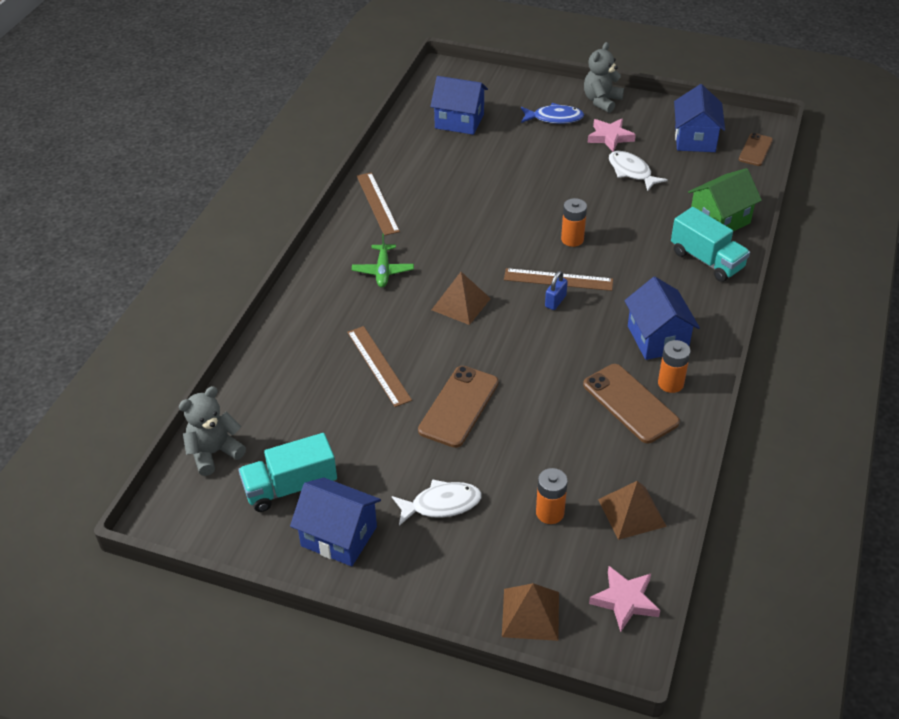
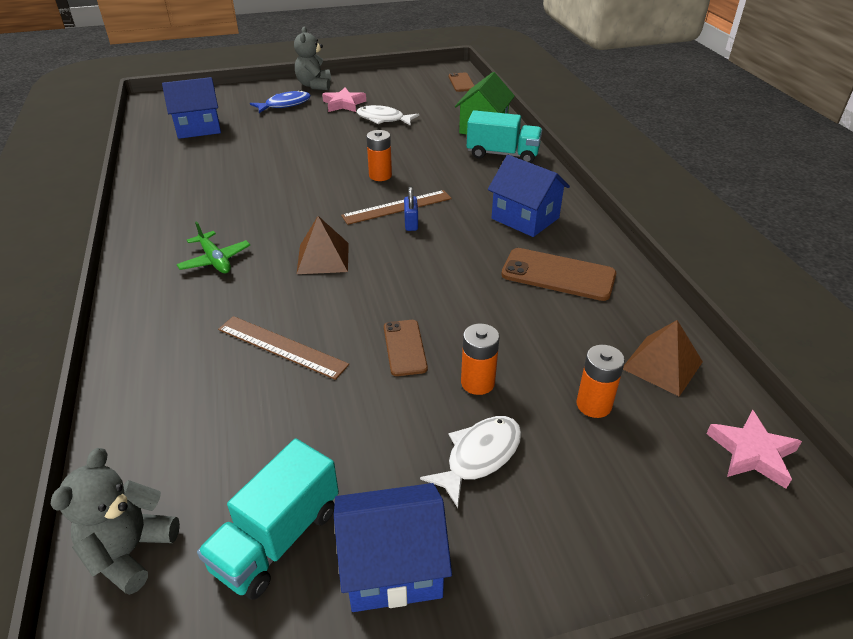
camera: 35 degrees left, 5 degrees down
brown ruler [357,172,400,236] -> none
brown phone [418,366,499,448] -> brown phone [384,320,428,376], size x0.62
brown pyramid [502,583,559,641] -> none
orange battery [658,340,691,393] -> orange battery moved to [461,324,499,395]
blue house [674,84,725,152] -> none

